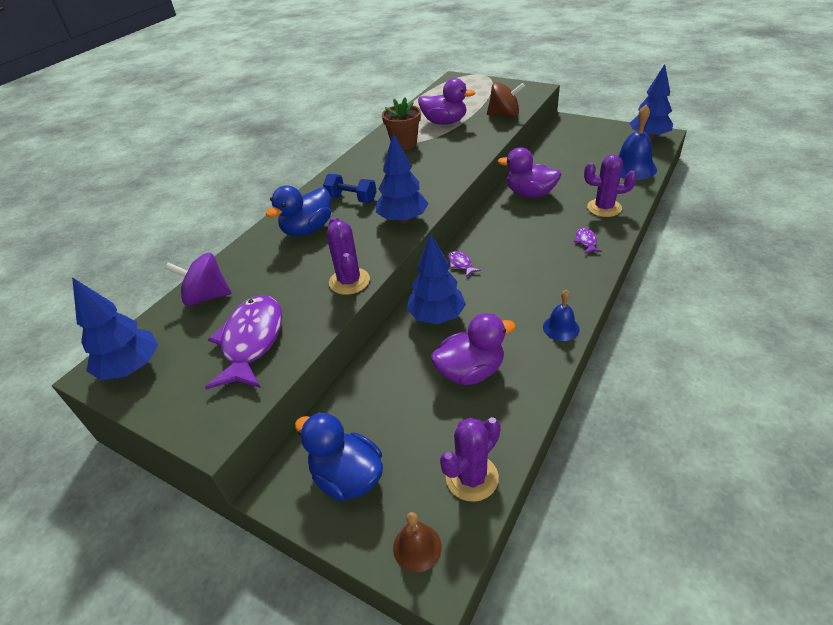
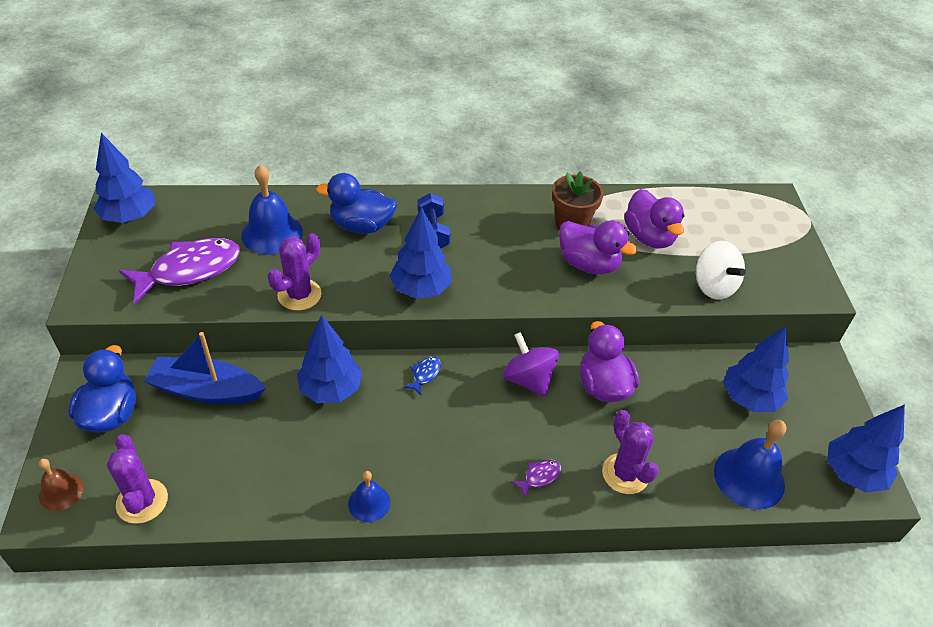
camera: 50 degrees right, 5 degrees up
purple spinning top [165,253,231,306] -> purple spinning top moved to [503,332,559,397]
purple duck [431,313,516,385] -> purple duck moved to [559,220,637,274]
purple cactus [440,417,501,502] -> purple cactus turned 60 degrees clockwise [107,434,168,524]
purple fish [448,251,481,277] -> blue fish [403,356,441,396]
brown spinning top [487,82,525,117] -> white spinning top [696,241,746,300]
none -> blue boat [144,332,266,404]
none -> blue bell [241,165,303,255]
none -> blue tree [723,326,789,412]

